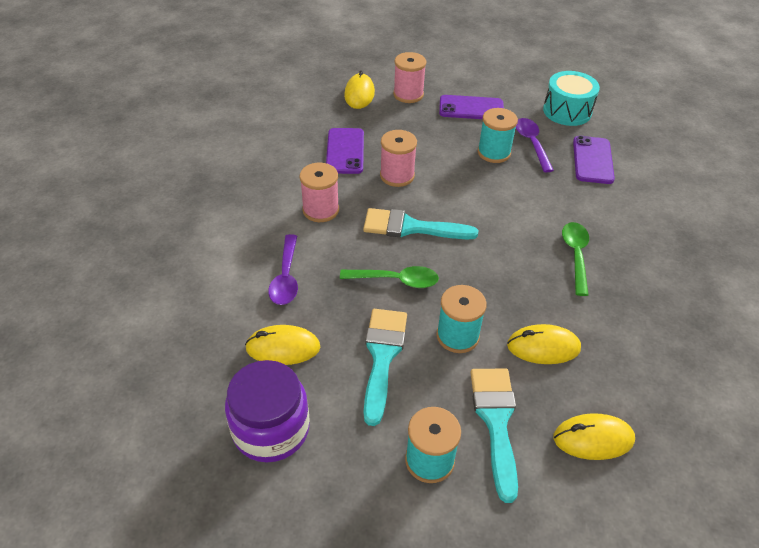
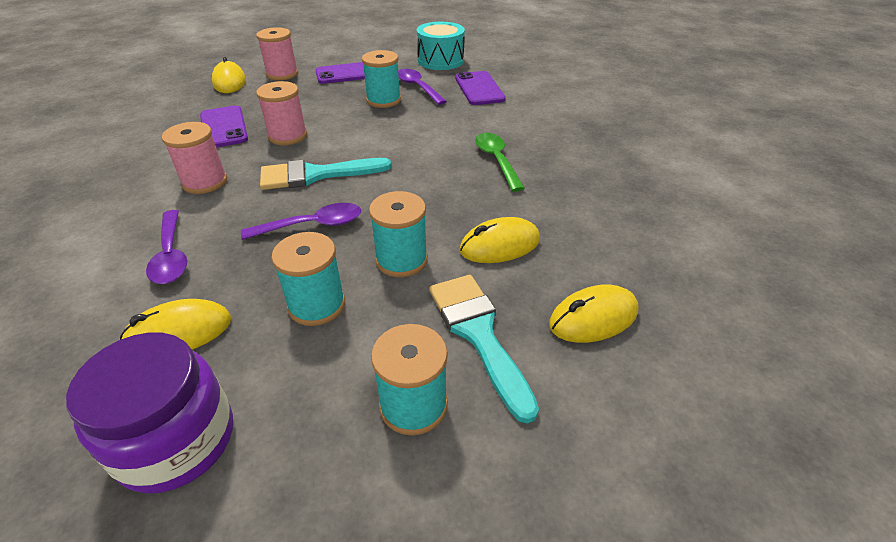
camera: 20 degrees left, 5 degrees down
green spoon [340,266,439,288] -> purple spoon [241,203,361,240]
turquoise brush [364,309,407,426] -> turquoise spool [271,232,345,326]

